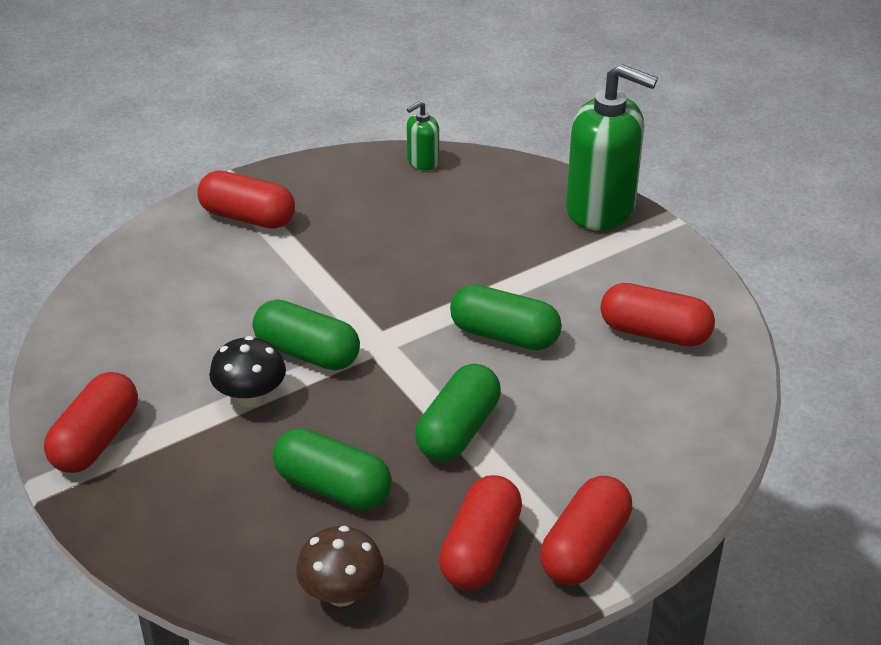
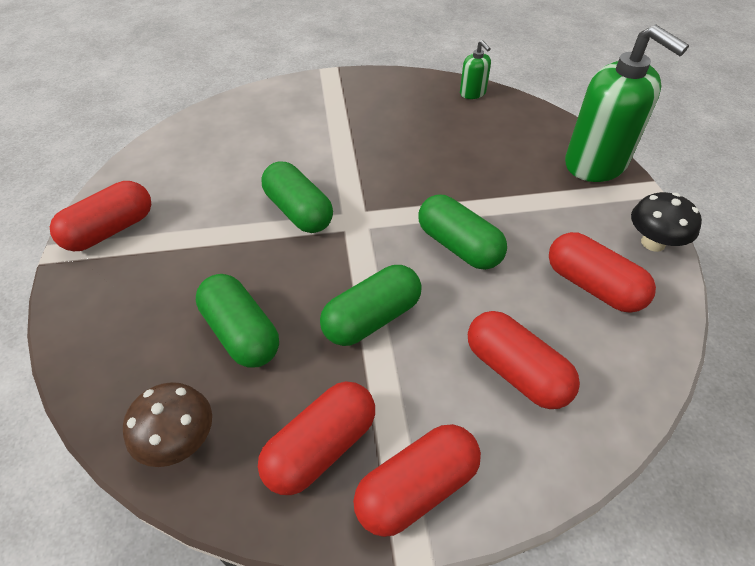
camera: 25 degrees right, 10 degrees up
red capsule [197,171,295,229] -> red capsule moved to [468,311,580,409]
black mushroom [209,336,286,407] -> black mushroom moved to [631,192,702,252]
green soap dispenser [407,101,439,170] -> green soap dispenser turned 105 degrees counterclockwise [460,40,491,99]

